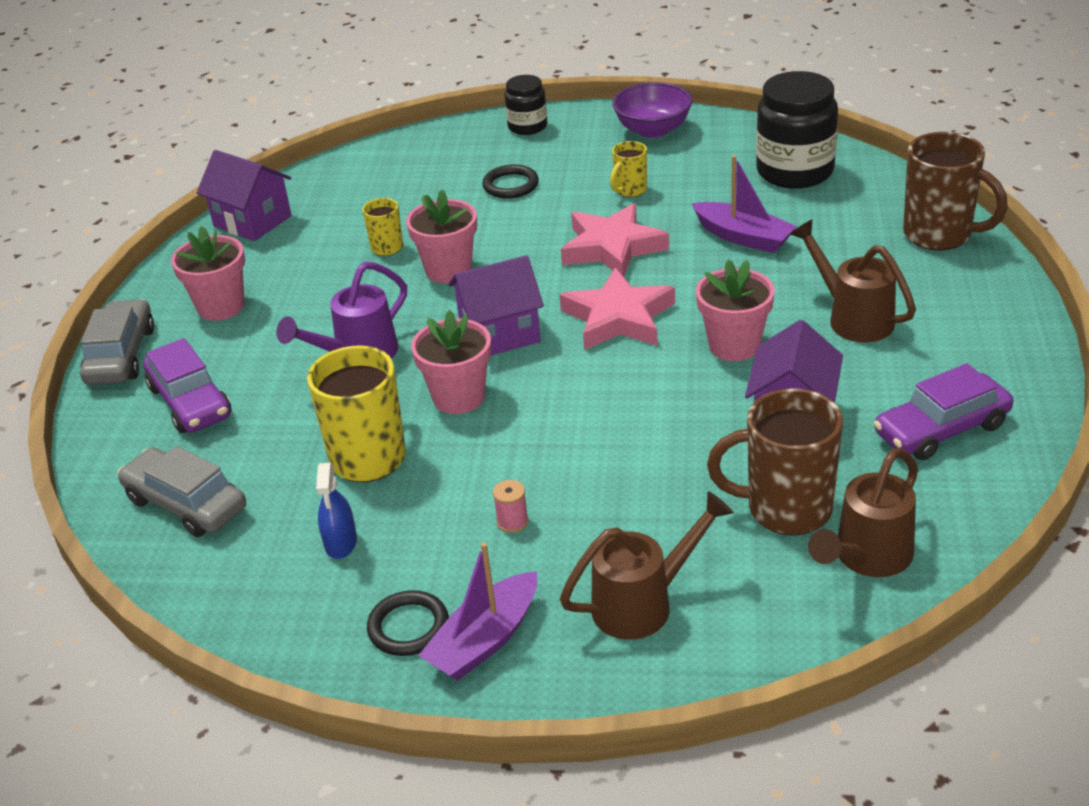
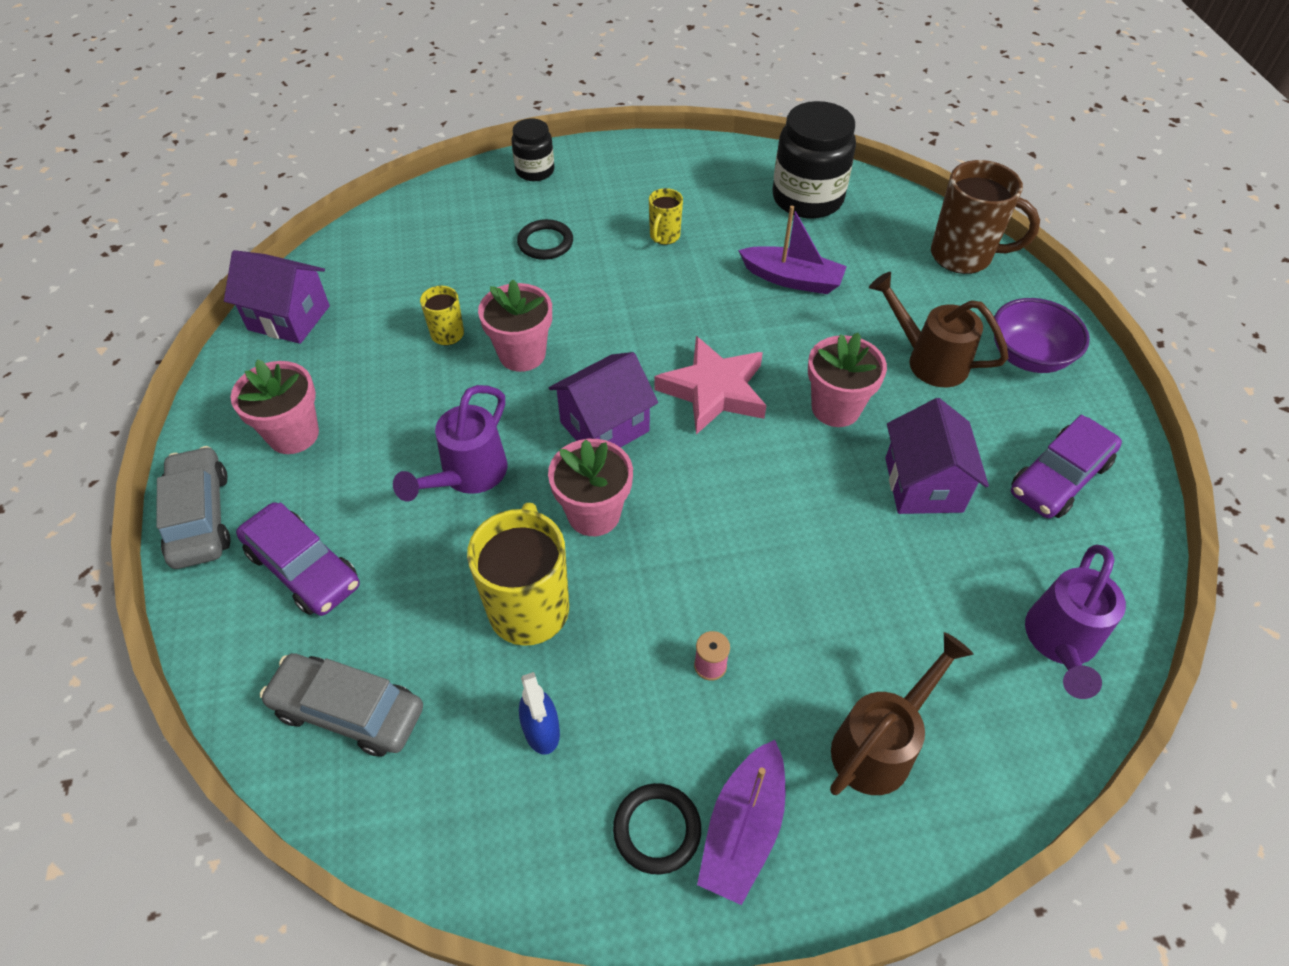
camera: 20 degrees left, 15 degrees up
pink star [561,203,669,277] -> none
purple bowl [613,82,692,138] -> purple bowl moved to [994,298,1090,373]
brown mug [707,388,843,536] -> none
brown watering can [808,448,918,577] -> purple watering can [1025,544,1126,699]

